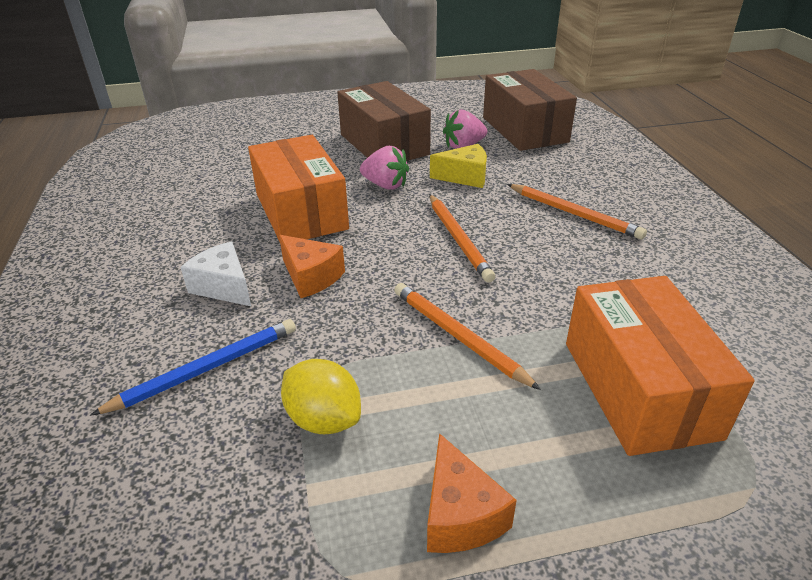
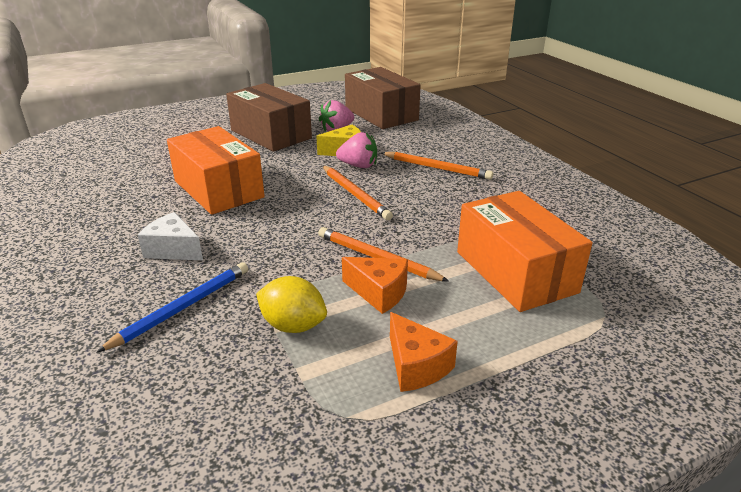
camera: 15 degrees left, 5 degrees down
orange cheese [279,235,345,298] -> orange cheese moved to [342,257,408,314]
pink strawberry [360,146,409,189] -> pink strawberry moved to [336,132,377,168]

